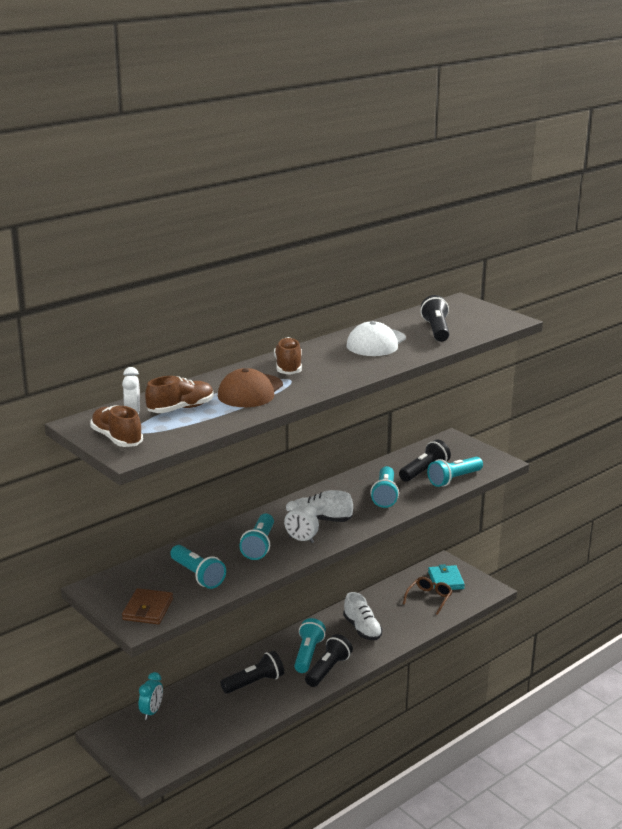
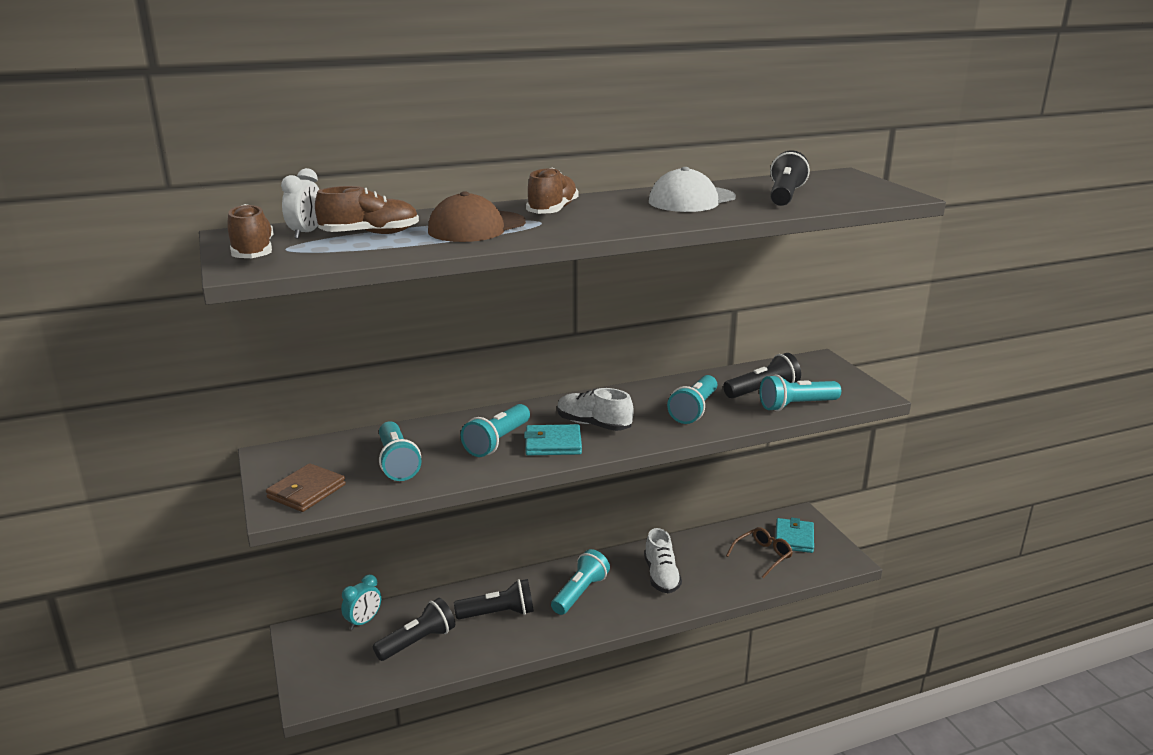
camera: 20 degrees right, 0 degrees up
white clock [284,501,319,543] -> turquoise wallet [524,424,582,455]
black flashlight [305,634,353,687] -> black flashlight moved to [373,598,455,661]

